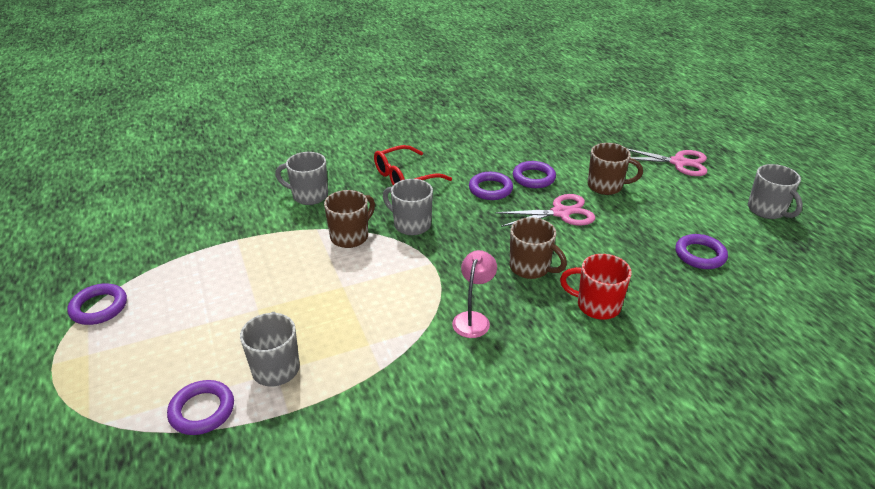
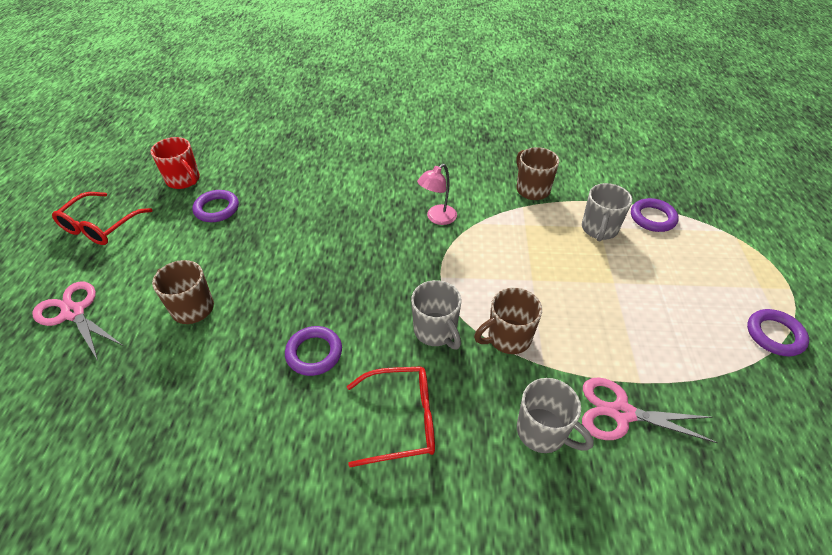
camera: 155 degrees left, 10 degrees up
pink scissors [495,194,595,227] -> pink scissors moved to [582,377,718,443]
brown mug [510,217,567,279] -> brown mug moved to [516,147,559,200]
purple ring [513,161,556,188] -> none
red mug [560,254,632,320] -> red mug moved to [150,137,200,189]
grey mug [748,164,803,219] -> red glasses [52,192,153,245]

